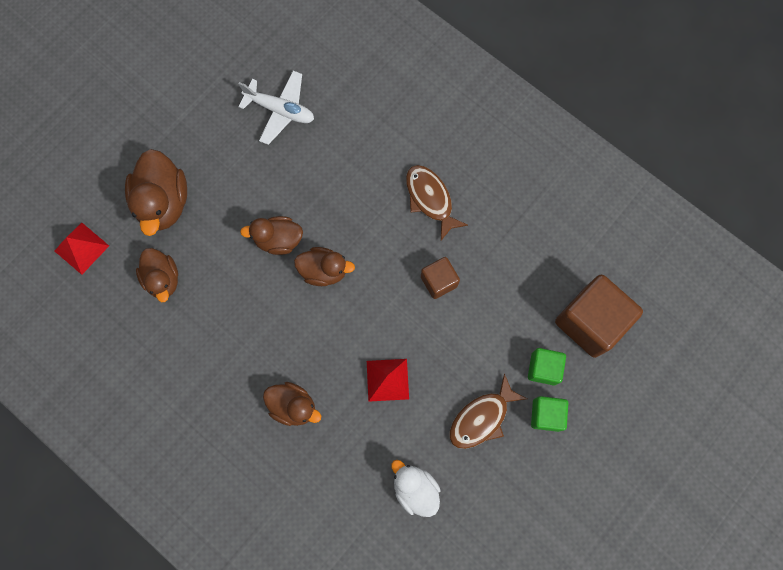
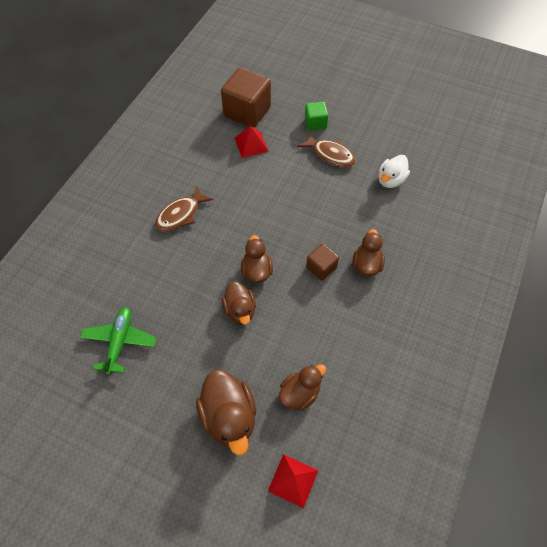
camera: 105 degrees left, 15 degrees down
brown duck [125,149,187,236] -> brown duck turned 90 degrees clockwise [196,370,256,455]
white plane [238,71,314,145] -> green plane [80,307,157,375]
red pyramid [367,359,409,402] -> red pyramid moved to [234,126,269,158]
brown cube [421,257,460,299] -> brown cube moved to [306,243,339,281]
green cube [528,348,566,386] -> none

